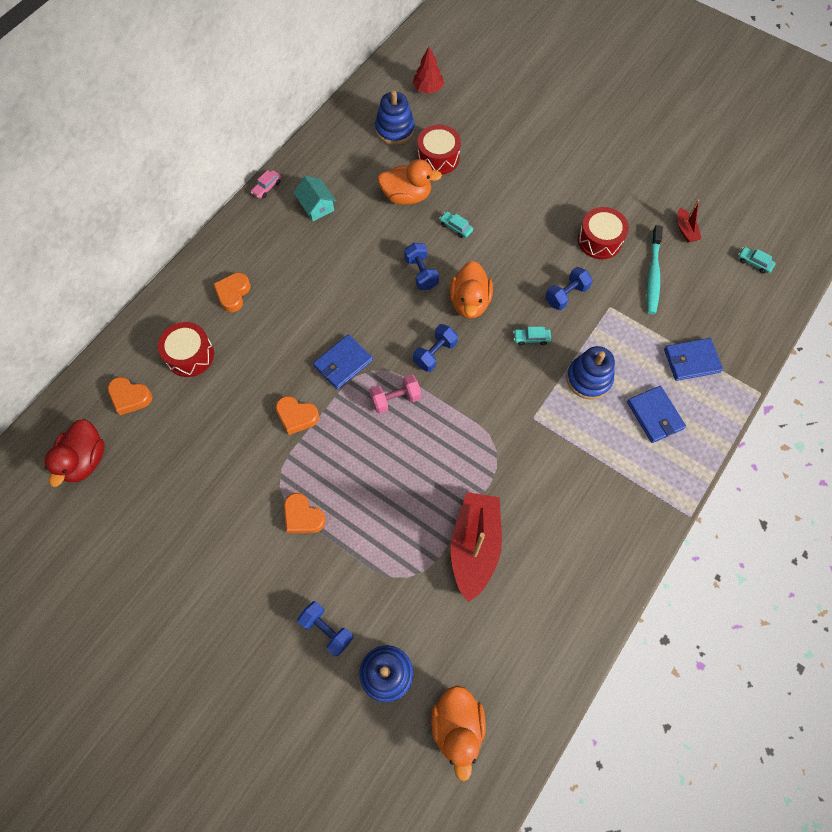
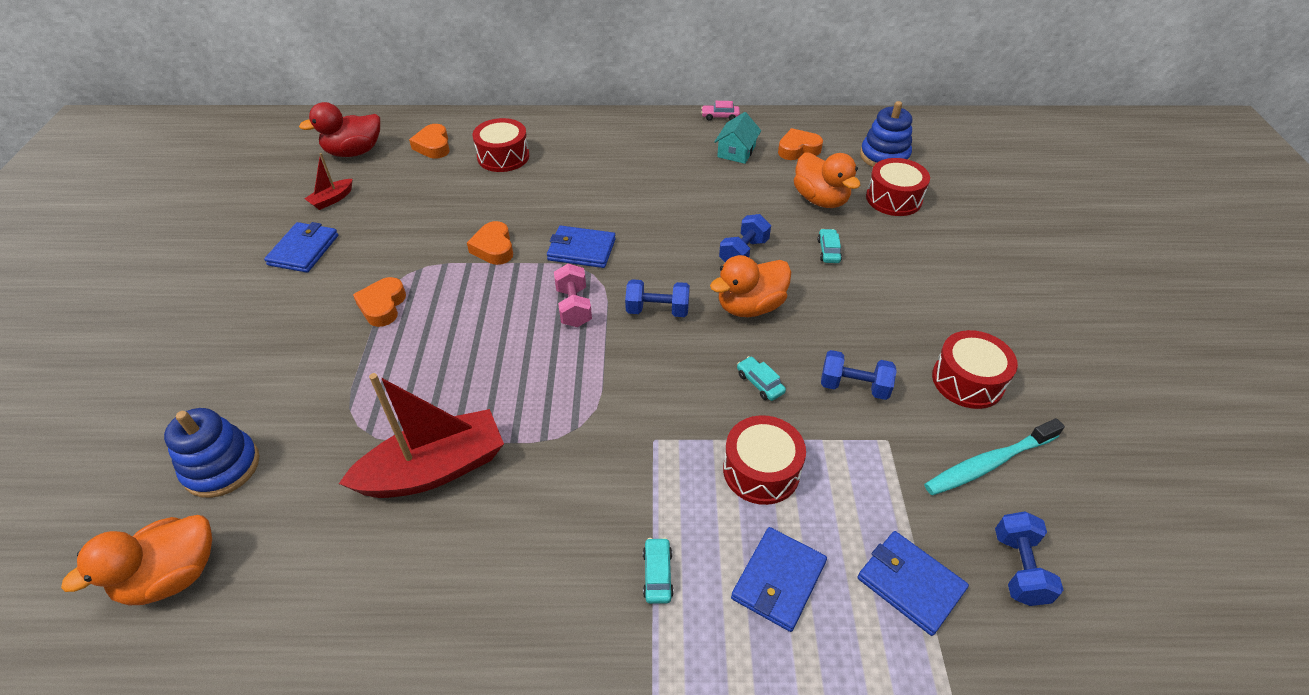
camera: 55 degrees right, 20 degrees down
orange heart [213,273,251,312] -> orange heart moved to [778,128,823,160]
blue dumbbell [297,601,353,656] -> blue dumbbell moved to [995,511,1063,606]
pink dumbbell [370,374,421,414] -> pink dumbbell turned 45 degrees clockwise [554,263,592,327]
red tree [413,47,444,94] -> none
blue stacking toy [566,346,615,399] -> red drum [723,415,806,505]
red boat [678,199,702,243] -> red boat moved to [305,153,353,210]
turquoise car [738,247,776,274] -> turquoise car moved to [643,537,674,604]
none -> blue wallet [264,222,338,273]

